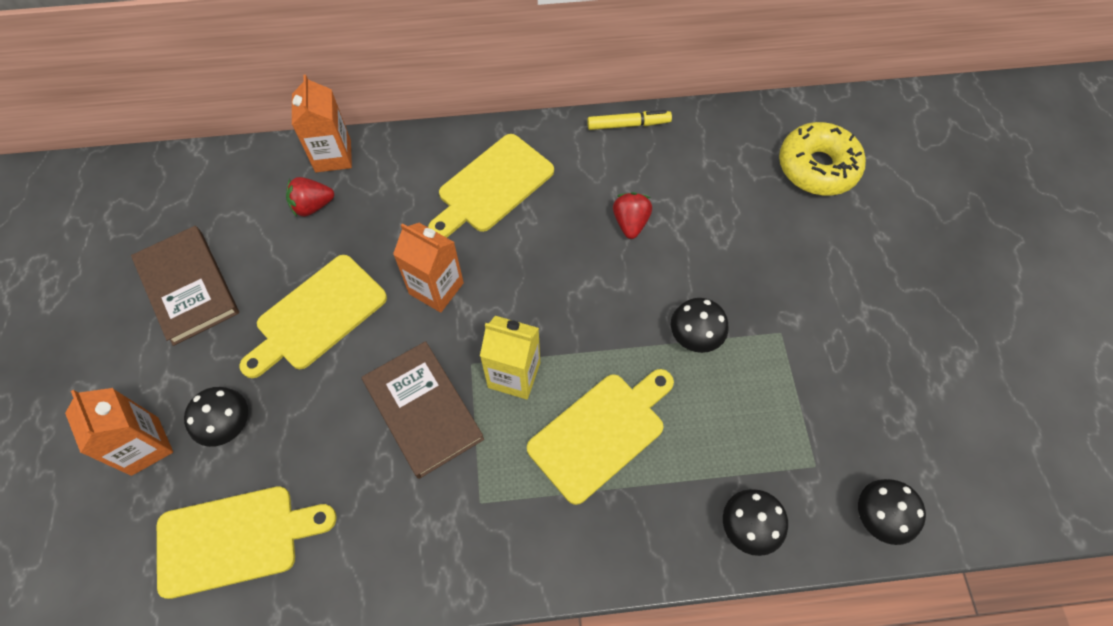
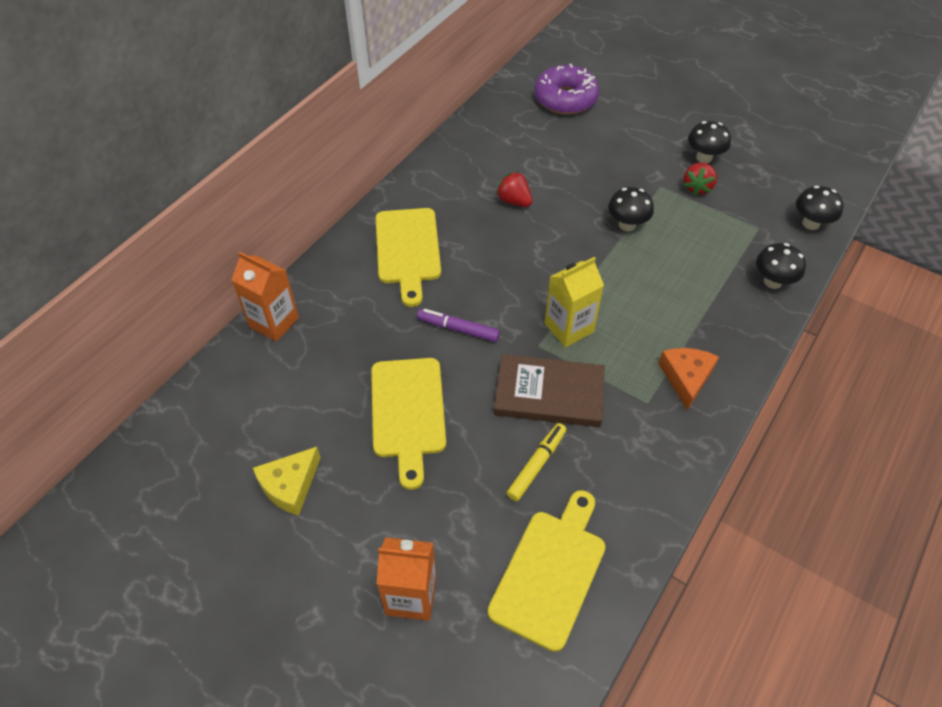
camera: 50 degrees left, 10 degrees down
brown book [131,226,239,346] -> yellow cheese [253,447,321,515]
black mushroom [184,387,248,447] -> black mushroom moved to [688,121,731,163]
red strawberry [286,177,334,217] -> red strawberry moved to [683,162,717,196]
orange carton [393,223,464,313] -> purple marker [417,309,500,342]
yellow cutting board [527,369,674,505] -> none
yellow marker [587,110,672,130] -> yellow marker moved to [507,423,566,501]
yellow donut [779,122,866,196] -> purple donut [534,64,599,115]
none -> orange cheese [658,348,719,411]

